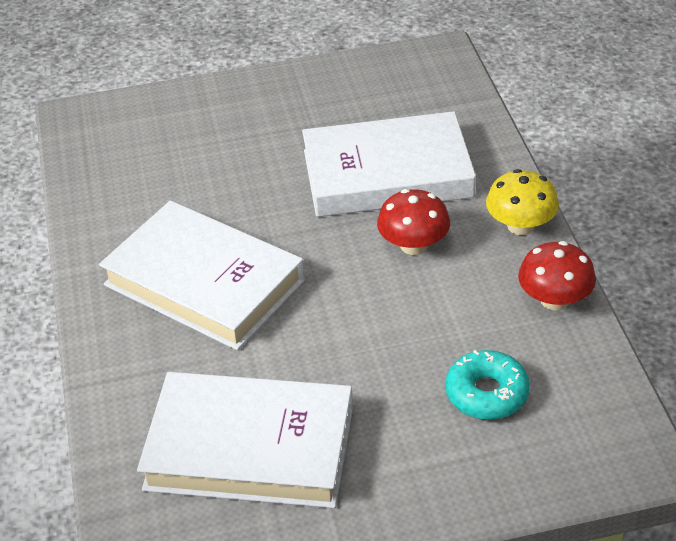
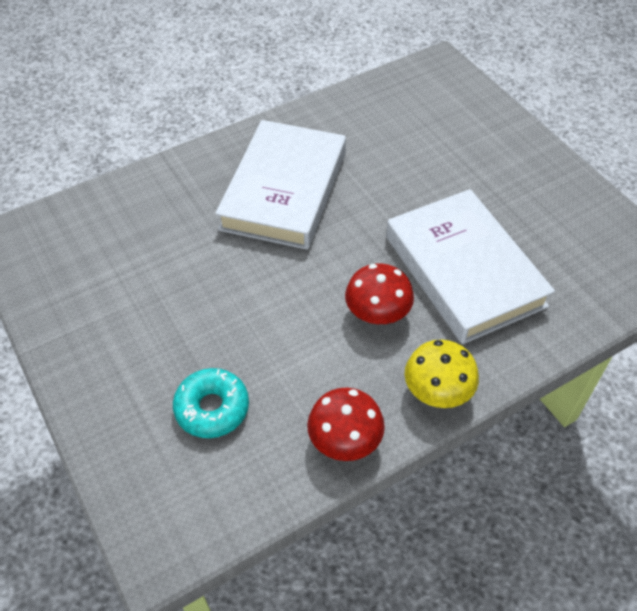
camera: 70 degrees right, 10 degrees up
white book [137,372,353,509] -> none

